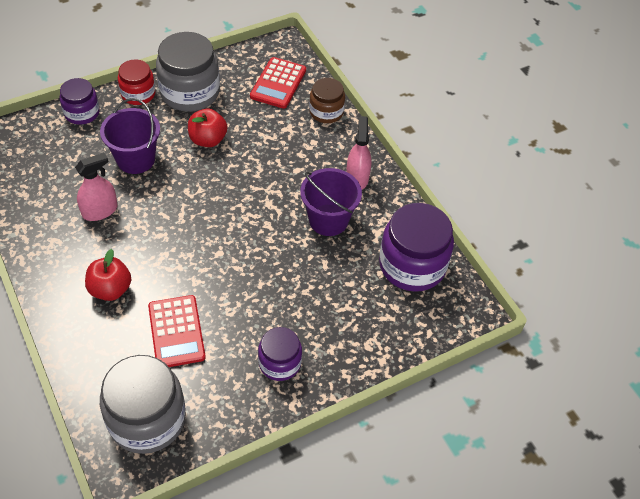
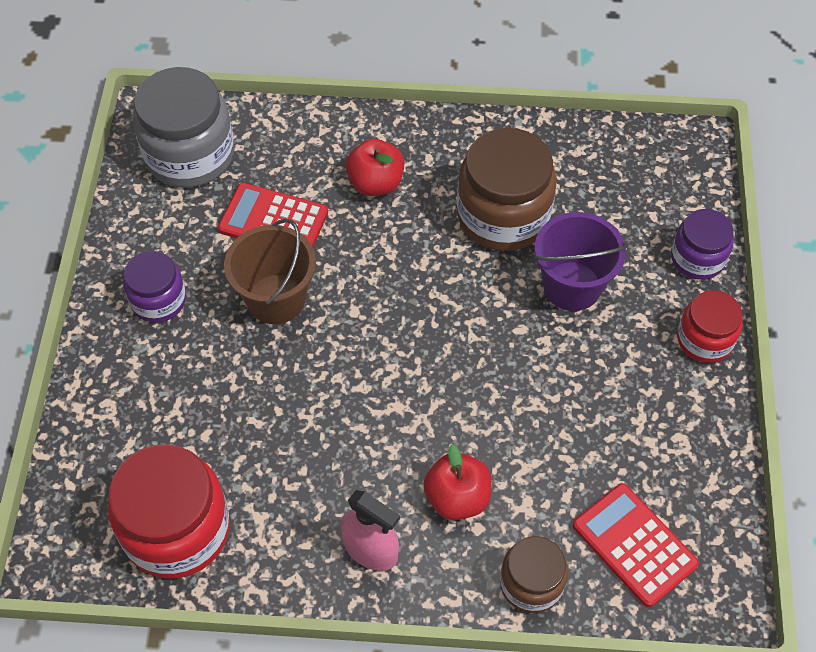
camera: 125 degrees right, 5 degrees up
pink spray bottle [75,153,118,221] -> brown jar [457,128,556,251]
grey jar [156,32,220,112] -> none
red apple [188,108,227,147] -> red apple moved to [423,444,492,520]
purple bucket [300,168,362,236] -> none
purple jar [379,203,454,292] -> red jar [108,444,230,578]
none -> brown bucket [224,218,316,324]

